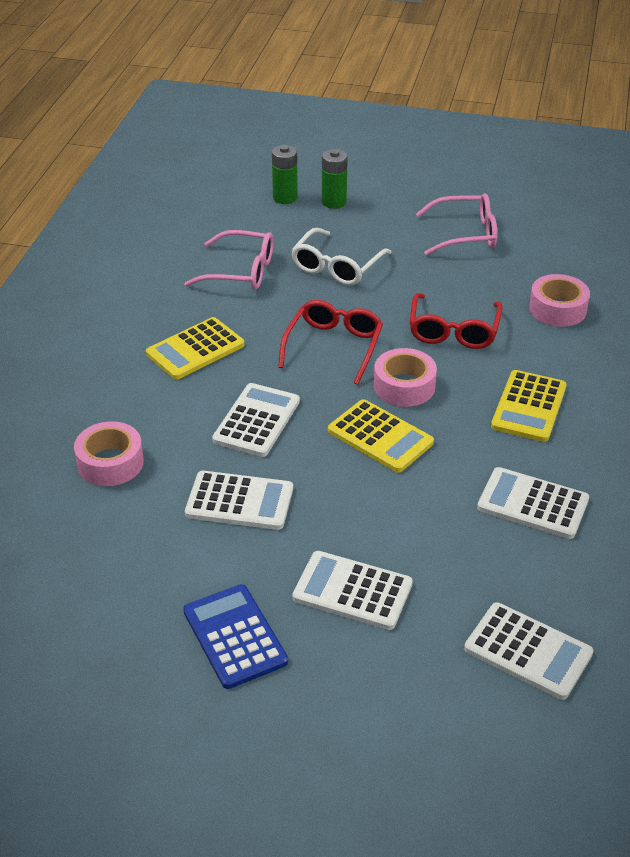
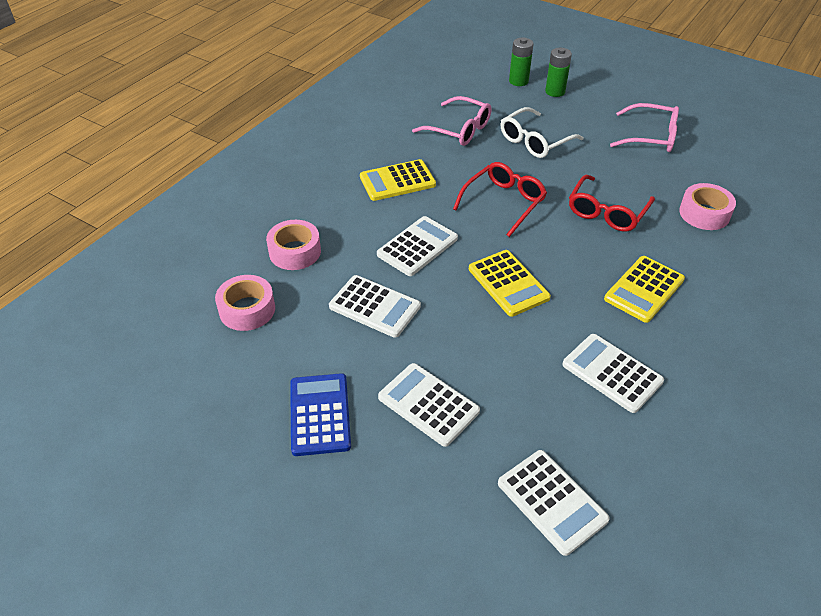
camera: 20 degrees right, 5 degrees up
pink tape [374,348,437,407] -> pink tape moved to [215,275,275,331]

